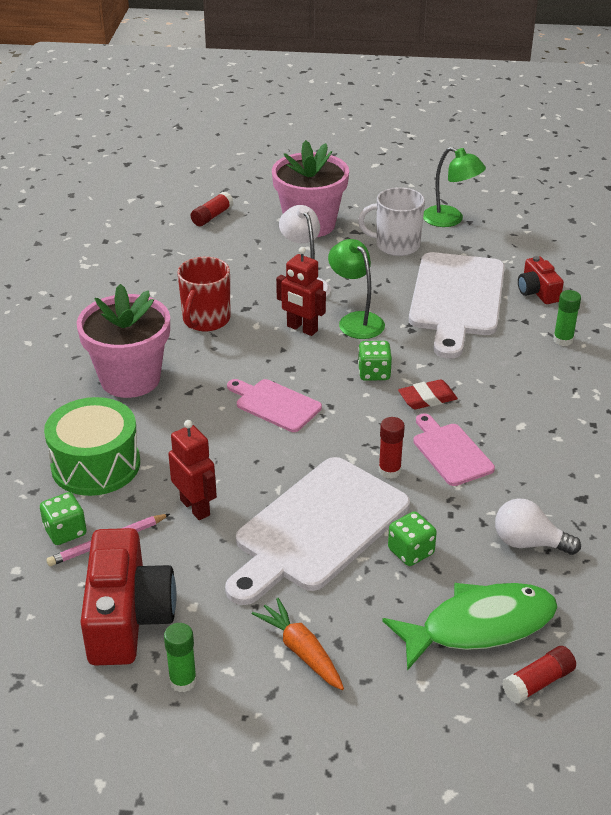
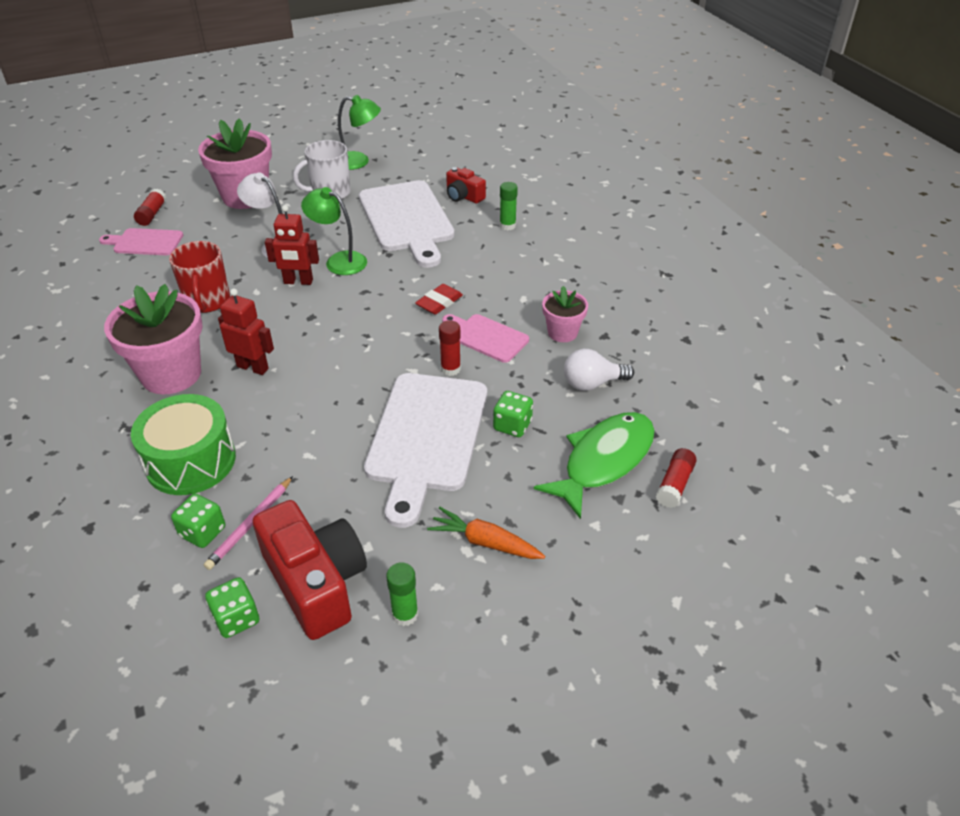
camera: 30 degrees left, 5 degrees up
red robot [168,420,217,520] -> red robot moved to [218,288,274,375]
pink cutting board [227,379,322,432] -> pink cutting board moved to [99,228,183,255]
green dice [358,341,392,381] -> green dice moved to [205,577,259,638]
none -> pink flower pot [542,286,588,342]

